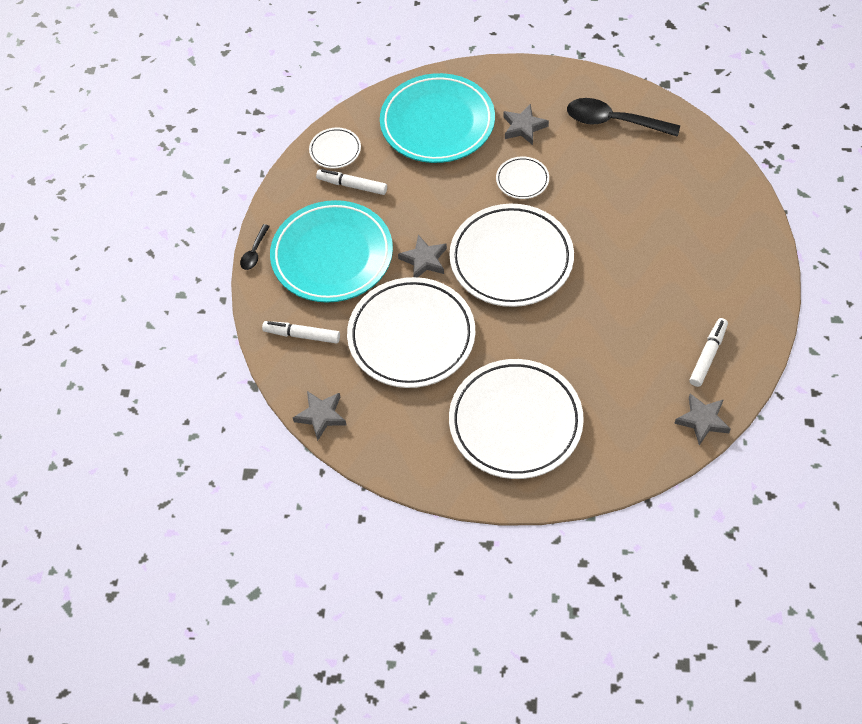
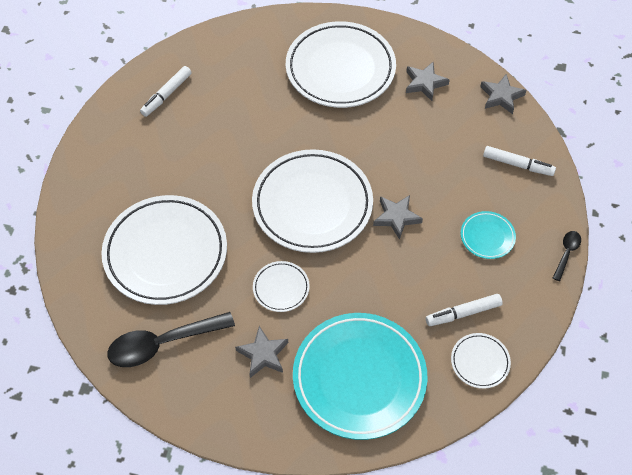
camera: 175 degrees left, 0 degrees up
turquoise plate [270,200,393,303] -> turquoise plate [461,211,516,259], size x0.45
white marker [316,169,387,195] -> white marker turned 135 degrees clockwise [426,294,503,326]
white plate [347,277,475,388] -> white plate moved to [102,195,227,305]
black spoon [567,98,680,137] -> black spoon turned 135 degrees clockwise [107,312,235,367]
grey star [674,394,731,446] -> grey star moved to [406,62,450,101]

